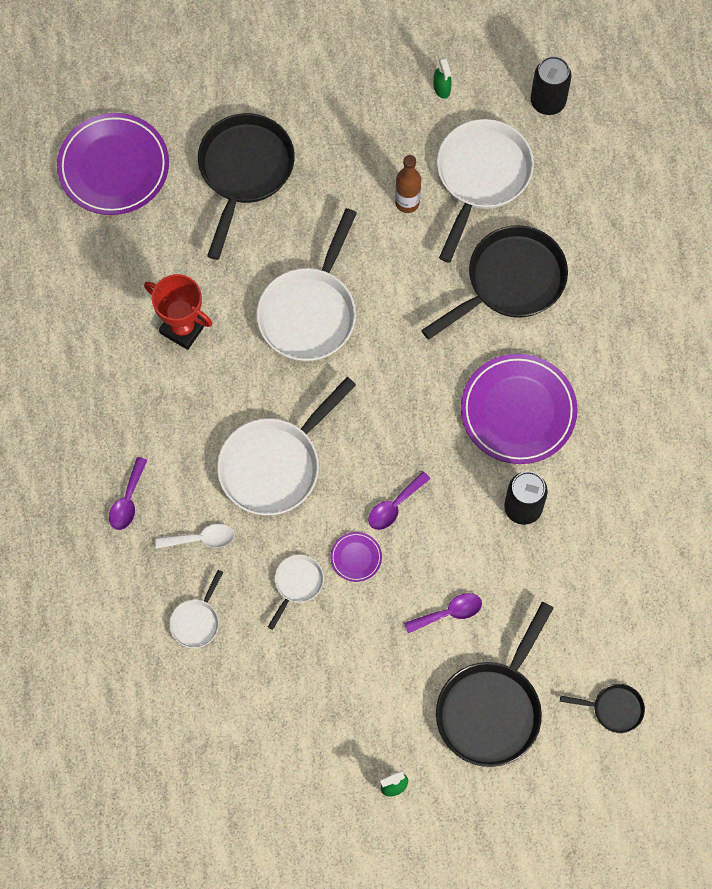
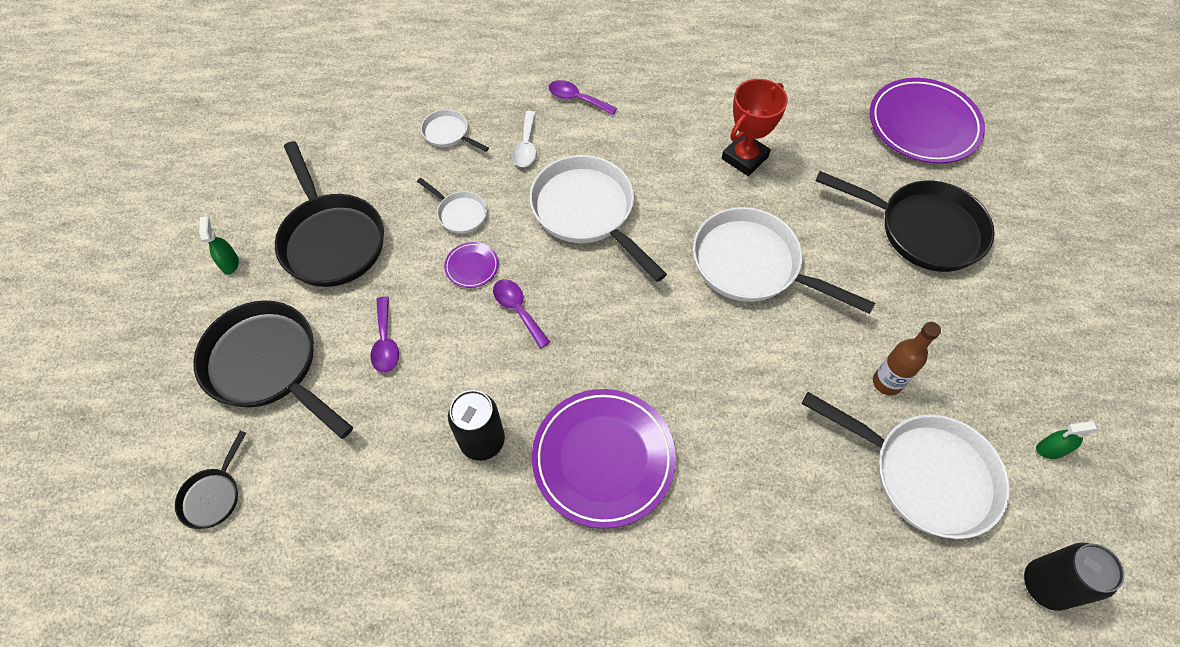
camera: 100 degrees right, 10 degrees down
black pan [421,225,568,340] -> black pan moved to [275,141,384,287]

